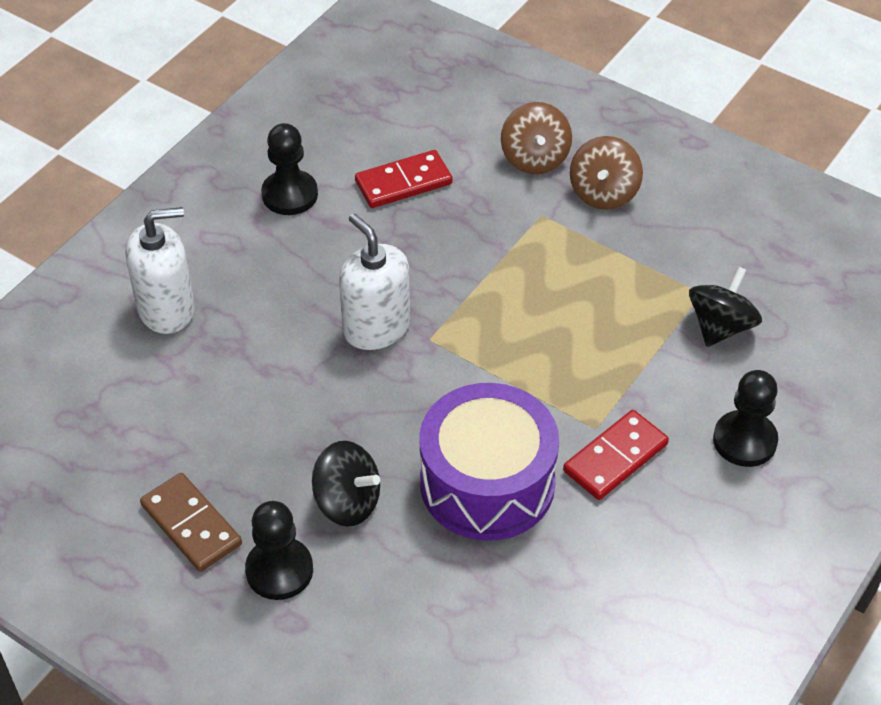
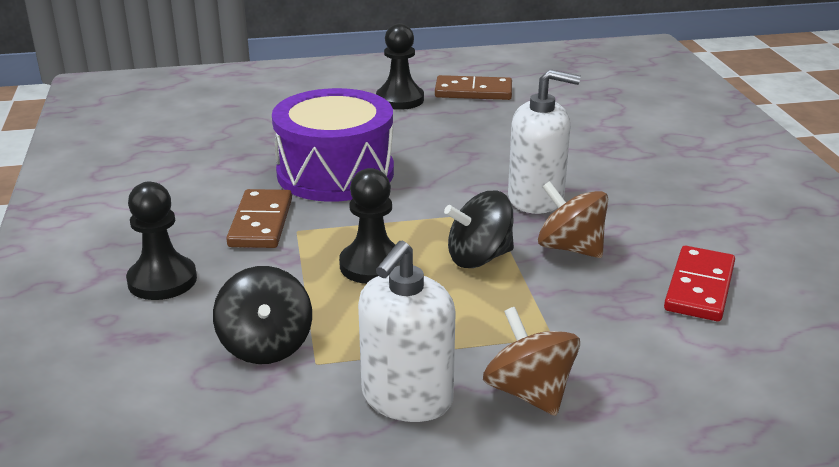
camera: 135 degrees right, 20 degrees down
white soap dispenser [125,207,195,334] -> white soap dispenser moved to [358,241,456,422]
black pawn [261,123,318,215] -> black pawn moved to [339,168,400,284]
black spinning top [312,441,380,527] -> black spinning top moved to [444,190,514,268]
brown spinning top [501,102,572,174] -> brown spinning top moved to [538,181,608,258]
red domino [563,410,669,500] -> brown domino [226,189,292,248]

